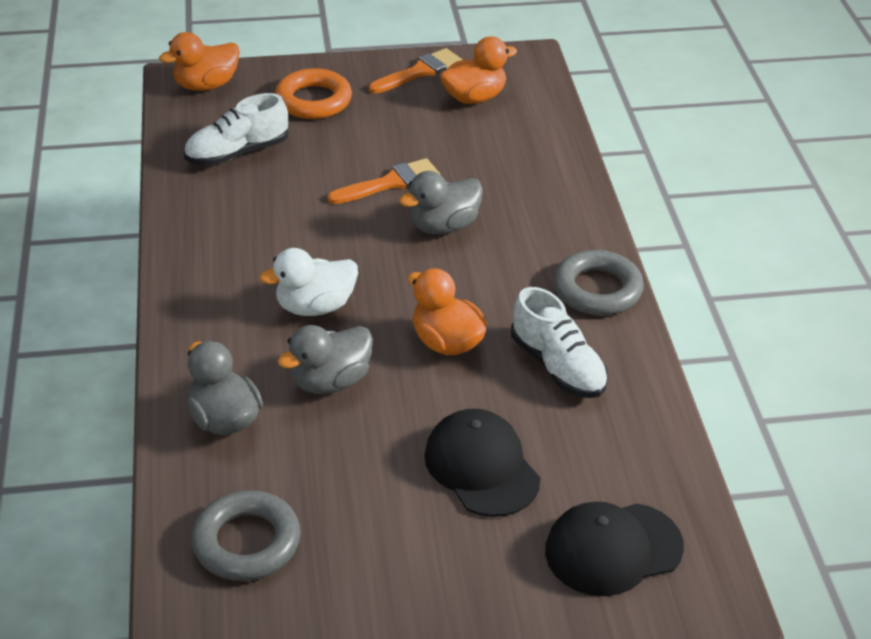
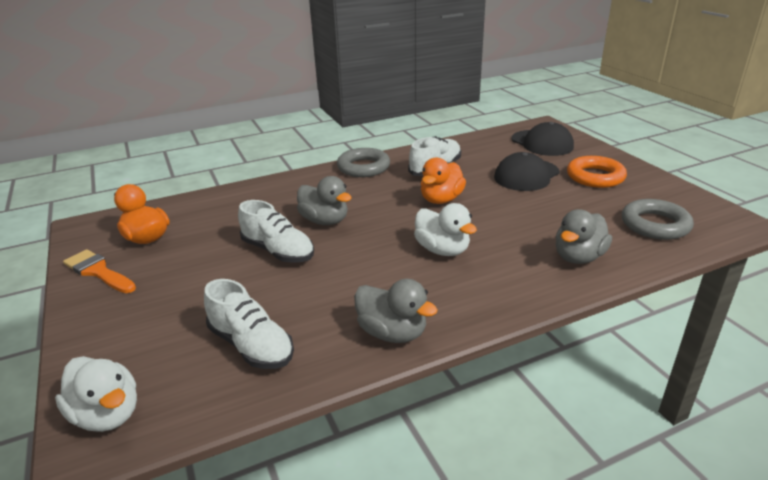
camera: 105 degrees left, 10 degrees down
orange duck [159,32,240,91] -> white duck [55,356,137,432]
orange ring [275,68,352,119] -> orange ring moved to [567,156,627,188]
grey duck [278,325,373,394] -> grey duck moved to [354,279,438,343]
orange brush [328,158,440,204] -> white shoe [238,200,314,263]

